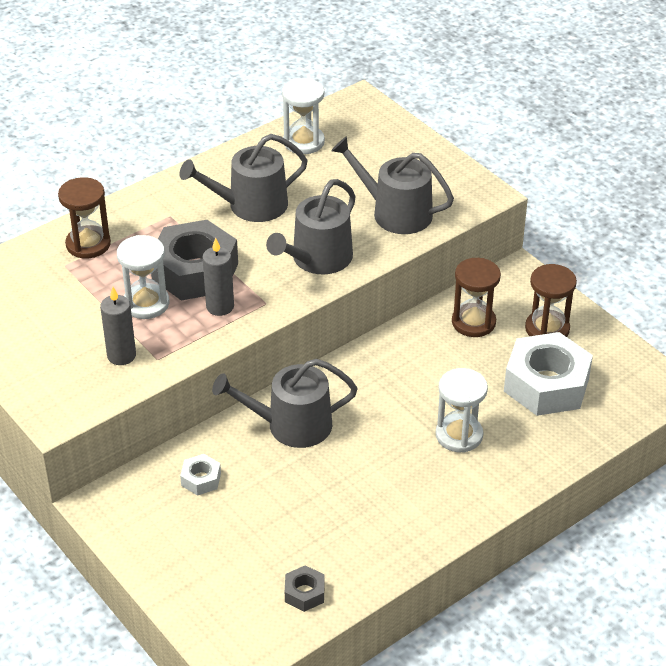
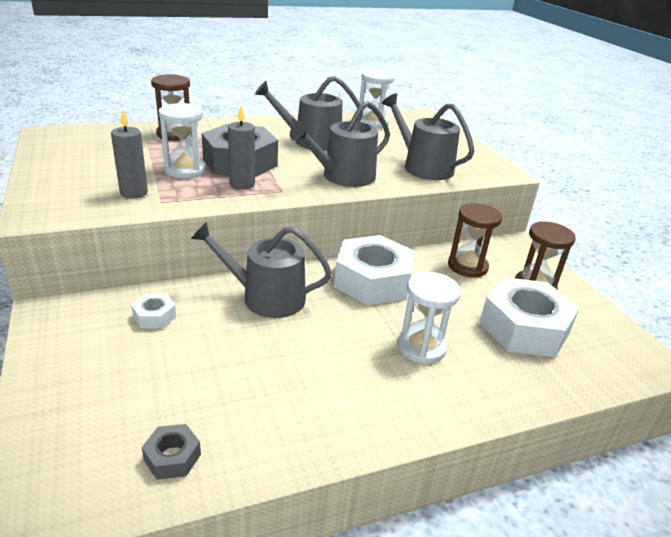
camera: 15 degrees right, 10 degrees down
none -> white nut [334,235,414,306]

